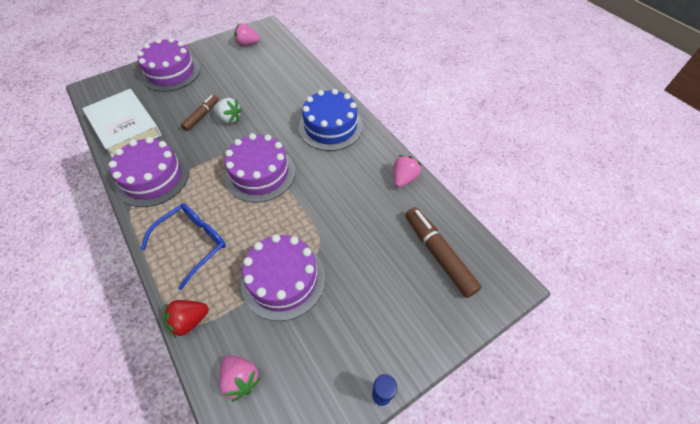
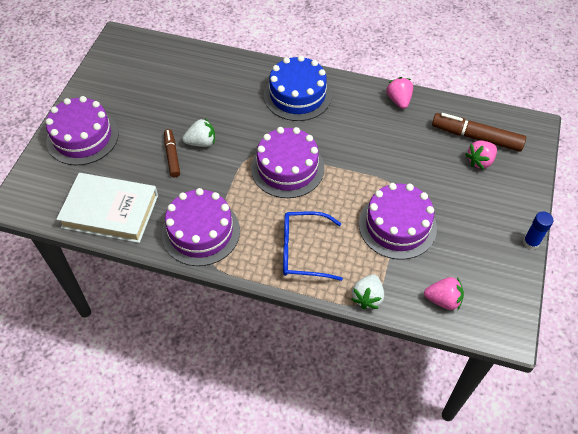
camera: 40 degrees left, 0 degrees up
blue glasses [141,203,226,290] -> blue glasses turned 90 degrees counterclockwise [283,212,343,281]
red strawberry [164,300,209,338] -> white strawberry [351,274,384,310]
pink strawberry [234,23,260,46] -> pink strawberry moved to [465,140,497,170]

